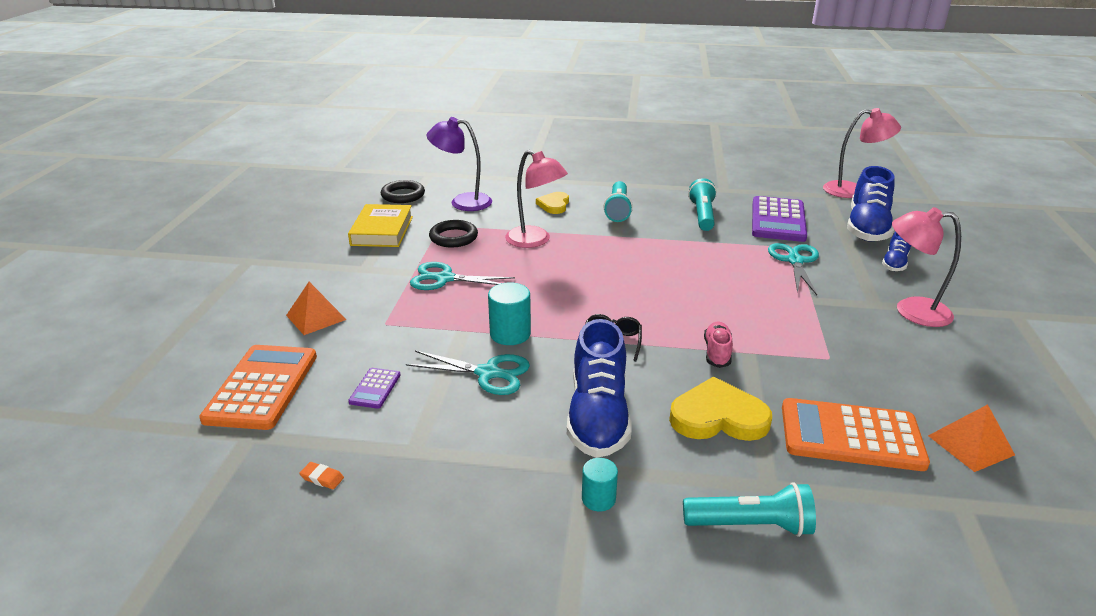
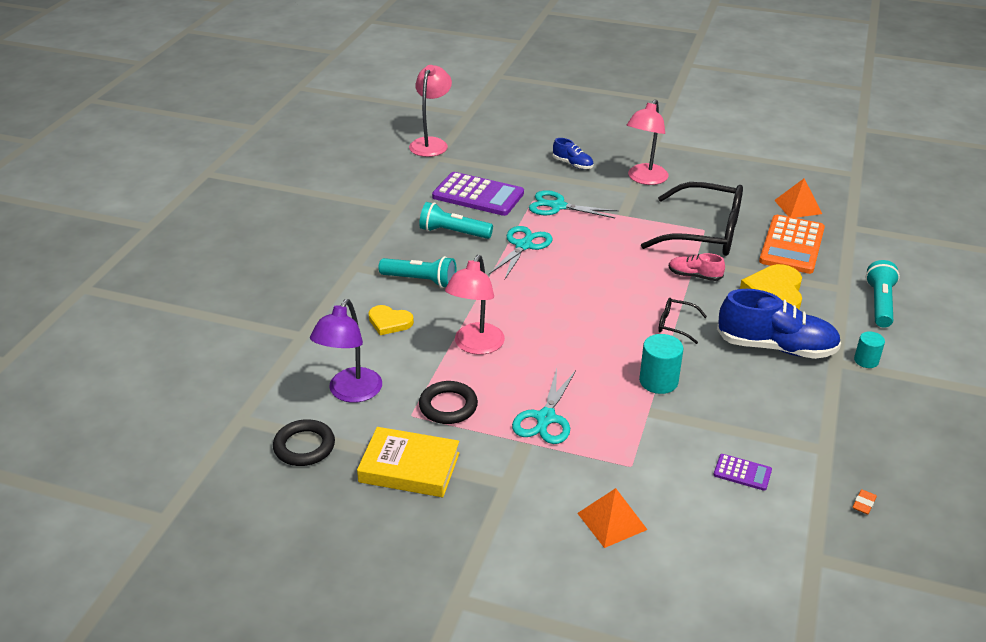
camera: 80 degrees left, 5 degrees up
orange calculator [199,345,317,430] -> none
turquoise scissors [406,351,530,395] -> turquoise scissors moved to [489,226,552,279]
pink lamp [505,150,568,248] -> pink lamp turned 150 degrees clockwise [445,255,505,355]
blue shoe [847,166,895,241] -> none
none -> black glasses [641,182,743,256]

